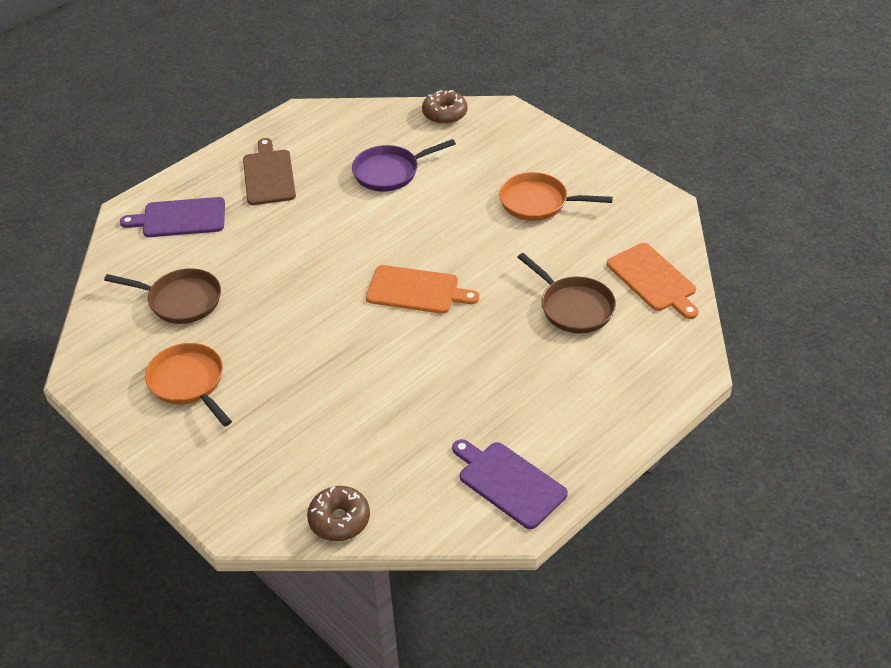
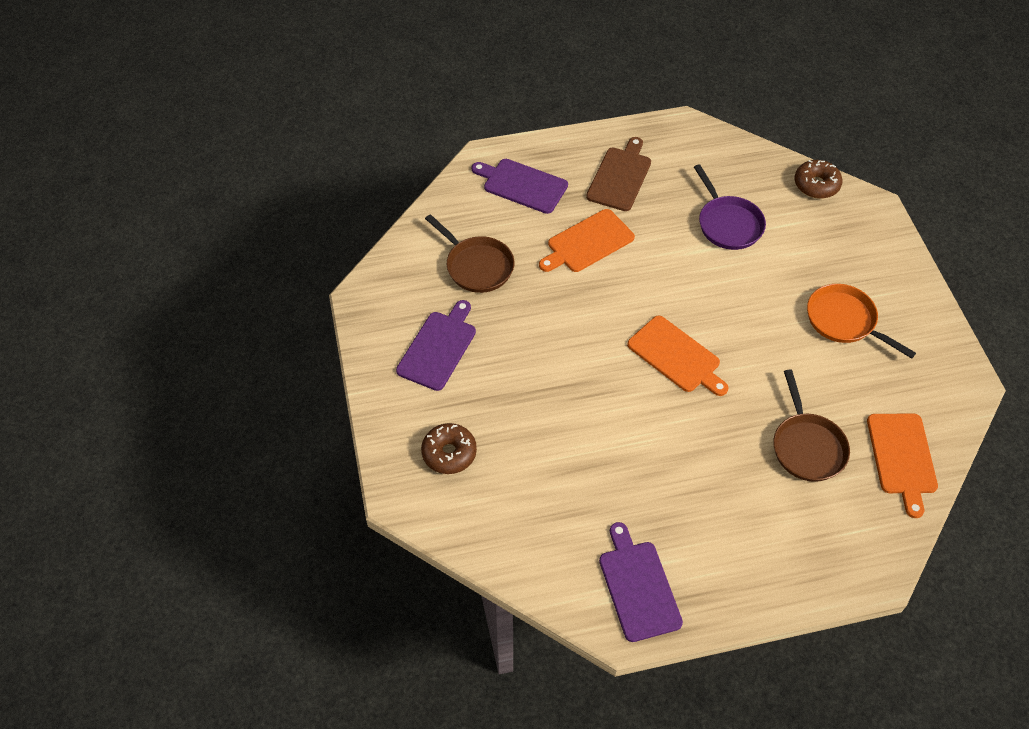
camera: 30 degrees right, 10 degrees up
orange pan [145,343,232,427] -> purple cutting board [396,300,476,391]
brown donut [307,486,370,541] -> brown donut moved to [421,423,477,474]
purple pan [352,139,456,192] -> purple pan turned 120 degrees counterclockwise [694,164,766,250]
none -> orange cutting board [539,209,635,272]

